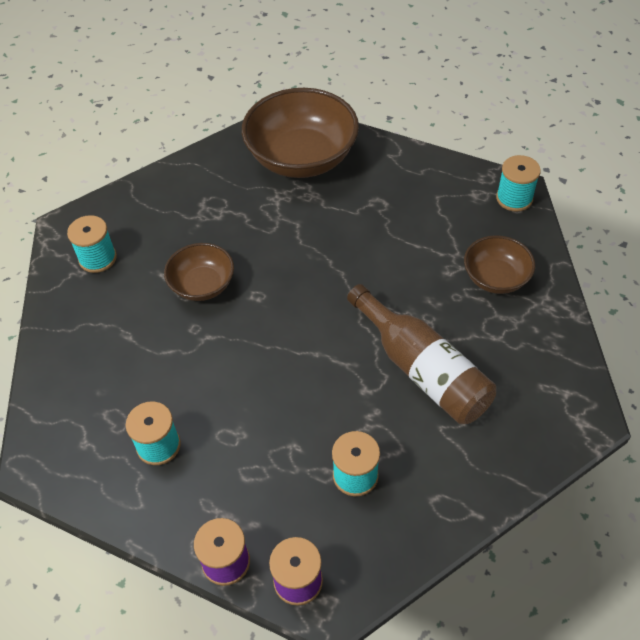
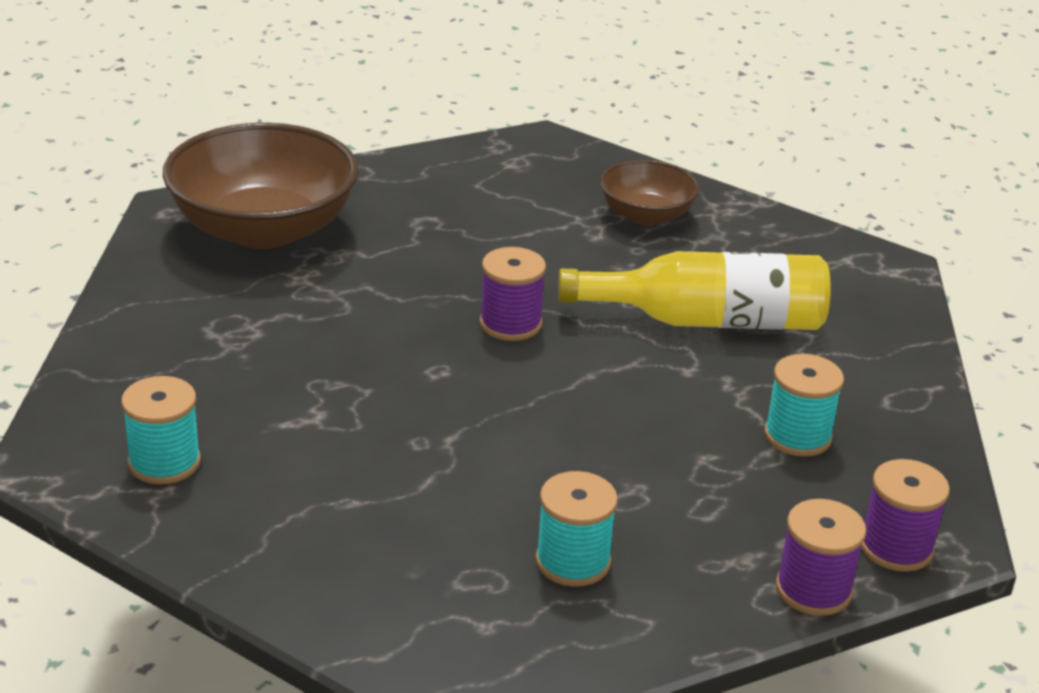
camera: 55 degrees left, 20 degrees down
brown bowl [164,243,234,301] -> none
brown bottle [347,284,496,424] -> yellow bottle [558,251,831,330]
turquoise spool [496,155,541,212] -> none
none -> purple spool [479,247,546,341]

